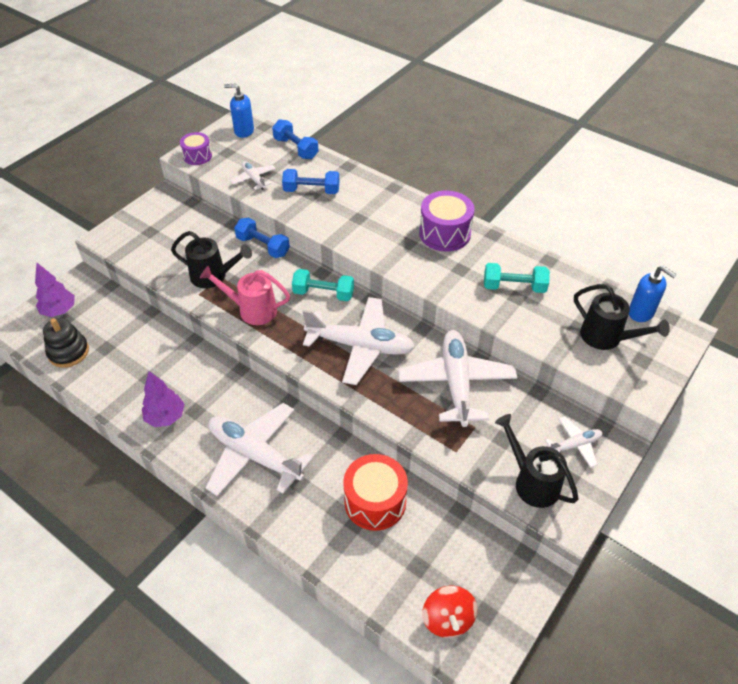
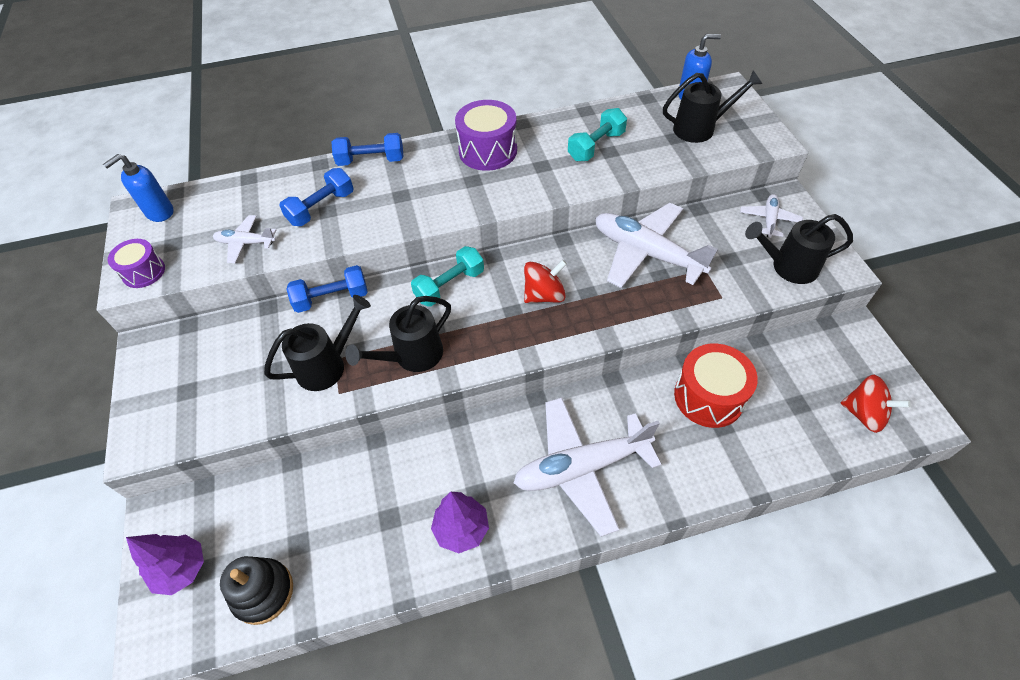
camera: 50 degrees left, 5 degrees up
pink watering can [200,266,290,325] -> black watering can [345,296,451,372]
blue dumbbell [272,119,319,159] -> blue dumbbell moved to [332,133,404,166]
white plane [303,297,415,385] -> red spinning top [524,260,567,303]

